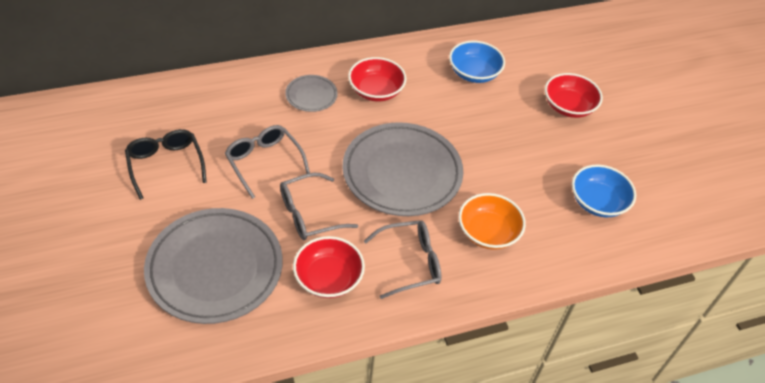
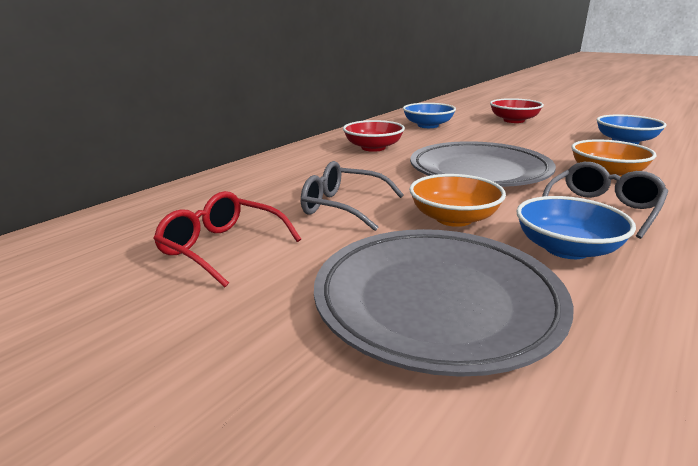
camera: 30 degrees left, 25 degrees down
black glasses [125,129,207,200] -> red glasses [153,191,301,287]
grey glasses [280,173,358,240] -> orange bowl [409,174,506,227]
grey plate [285,75,338,112] -> none
red bowl [293,236,365,298] -> blue bowl [516,196,636,259]

